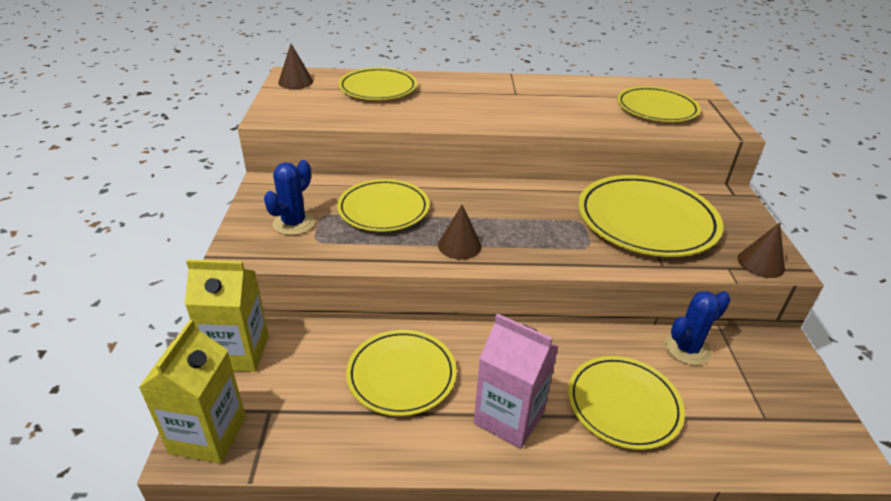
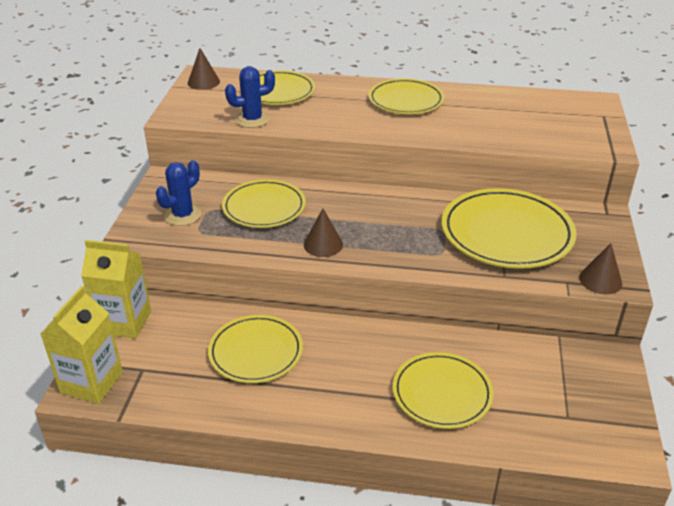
camera: 10 degrees right, 0 degrees up
pink carton [474,313,559,449] -> none
yellow plate [617,86,701,122] -> yellow plate moved to [368,78,444,114]
blue cactus [664,291,731,365] -> blue cactus moved to [225,66,275,128]

